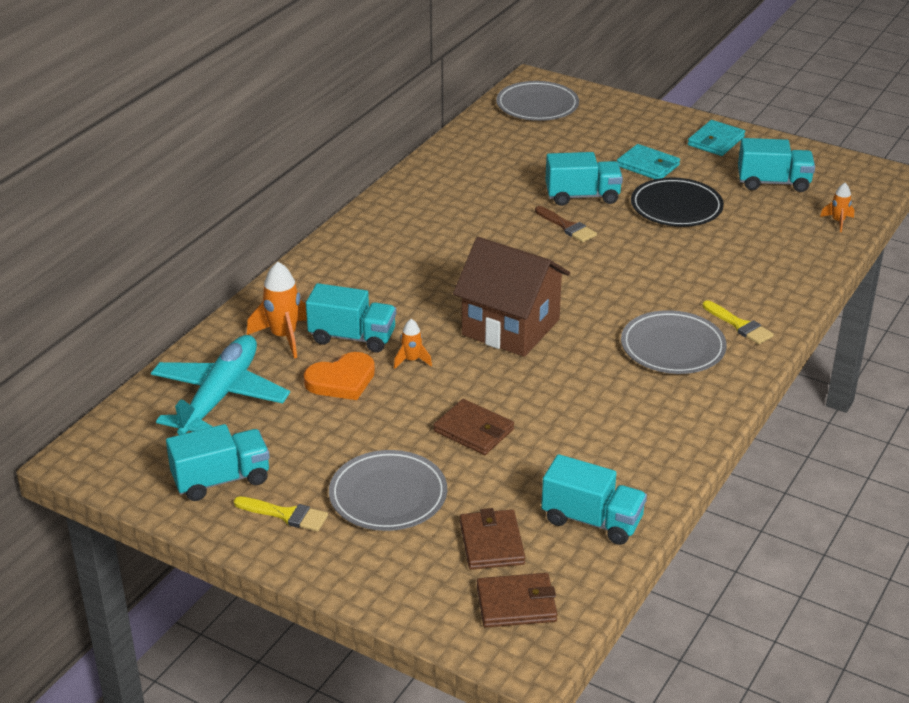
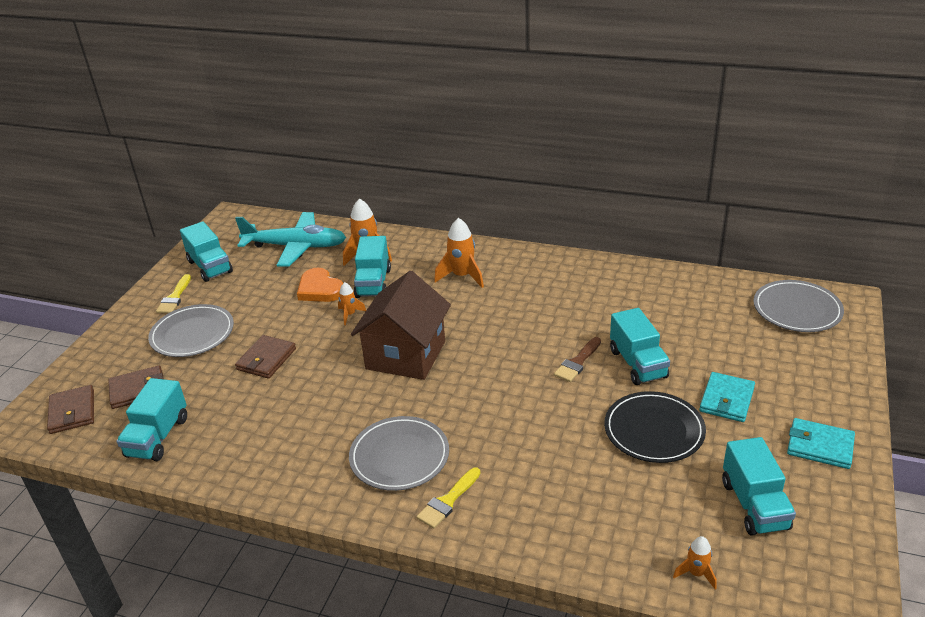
camera: 80 degrees right, 0 degrees up
none -> orange rocket [434,218,484,288]

